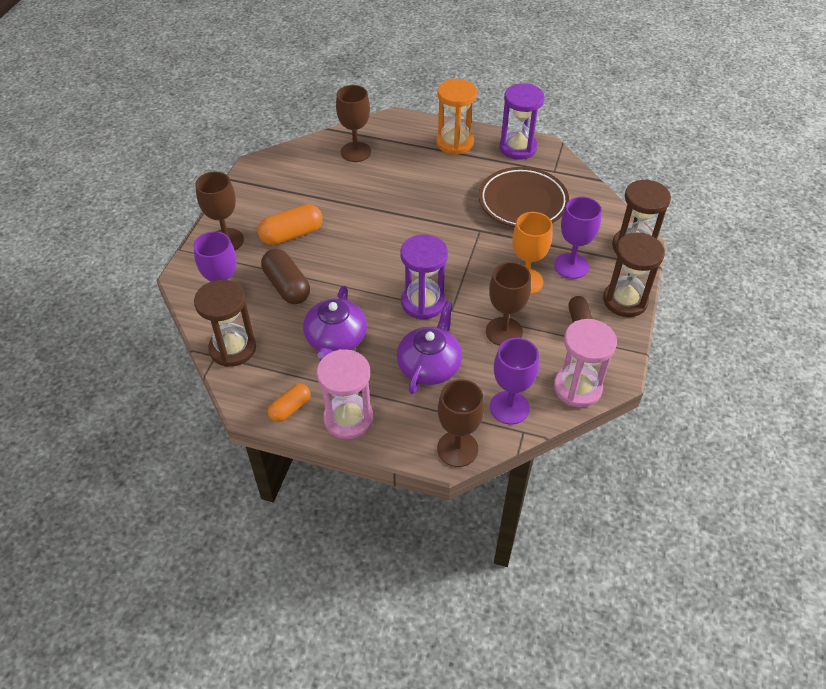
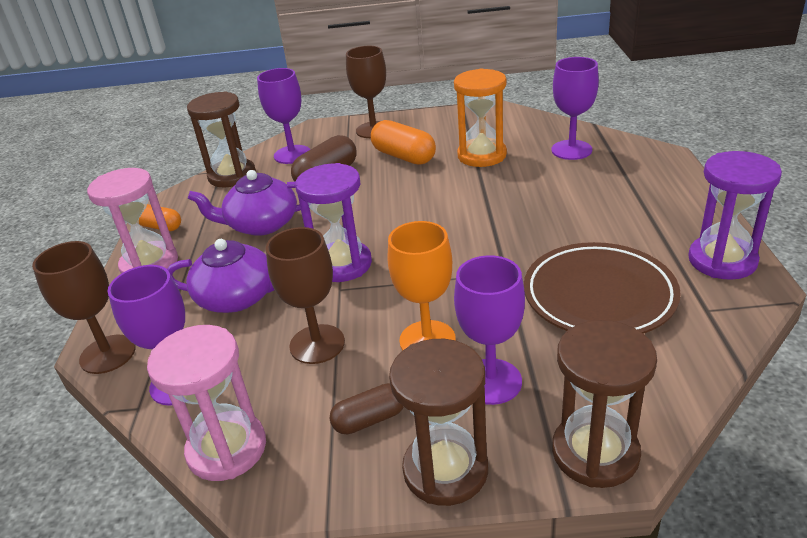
camera: 75 degrees right, 15 degrees down
brown goblet [336,85,371,162] -> purple goblet [552,57,599,160]
orange hourglass [436,79,477,155] -> orange hourglass moved to [454,68,507,167]

